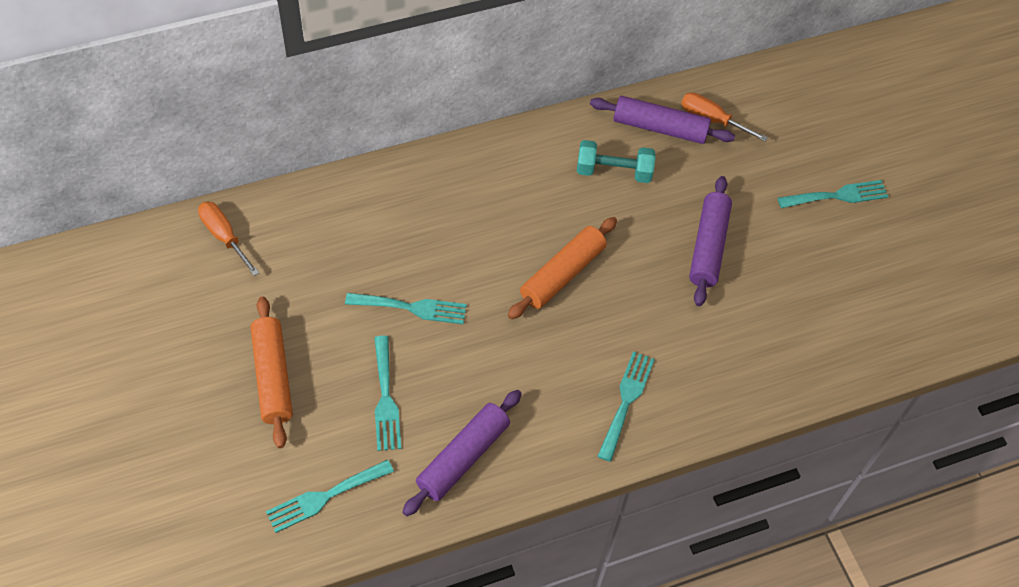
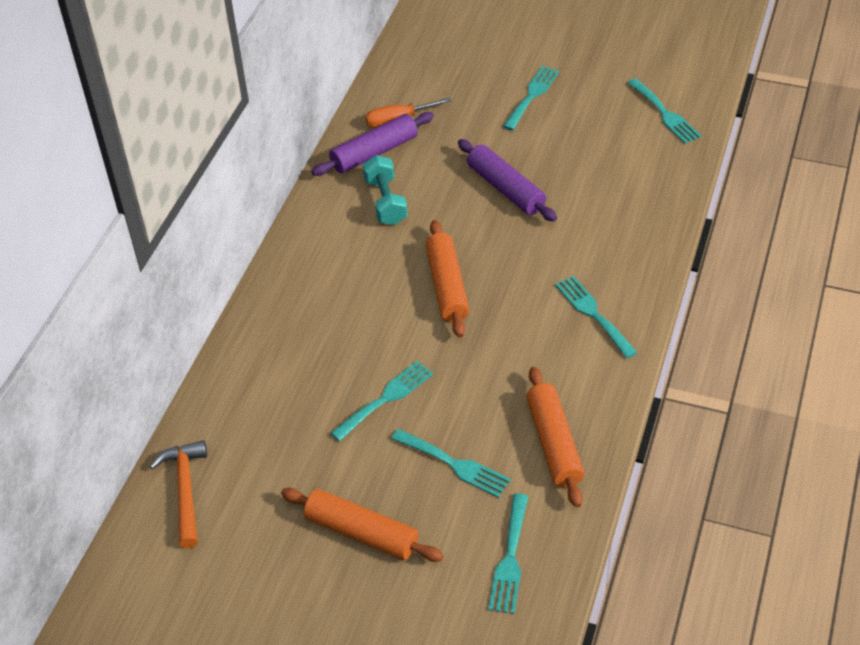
camera: 45 degrees left, 10 degrees down
orange screwdriver [198,202,259,276] -> orange hammer [149,440,207,548]
purple rolling pin [402,390,522,516] -> orange rolling pin [526,367,584,507]
turquoise dumbbell [577,140,655,183] -> turquoise dumbbell turned 60 degrees counterclockwise [363,155,408,225]
none -> turquoise fork [628,78,701,144]

